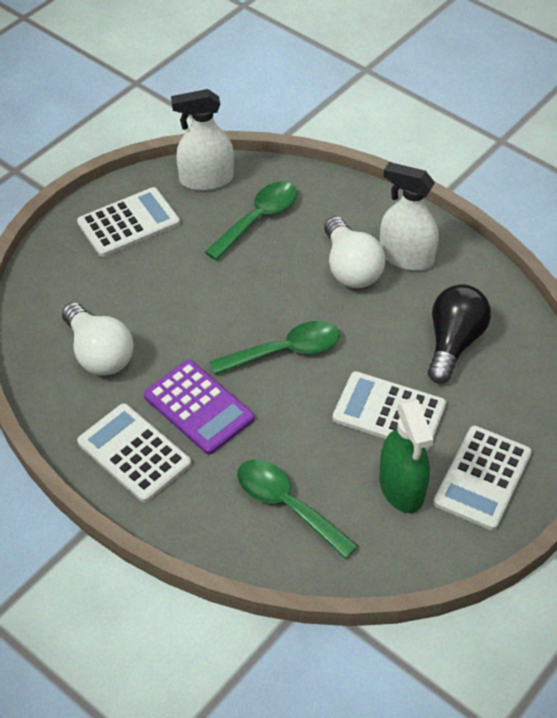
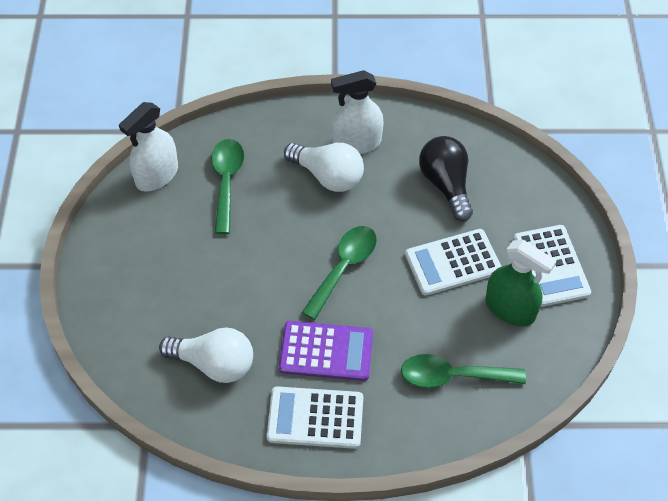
camera: 40 degrees left, 5 degrees up
white calculator [77,187,180,257] -> none

